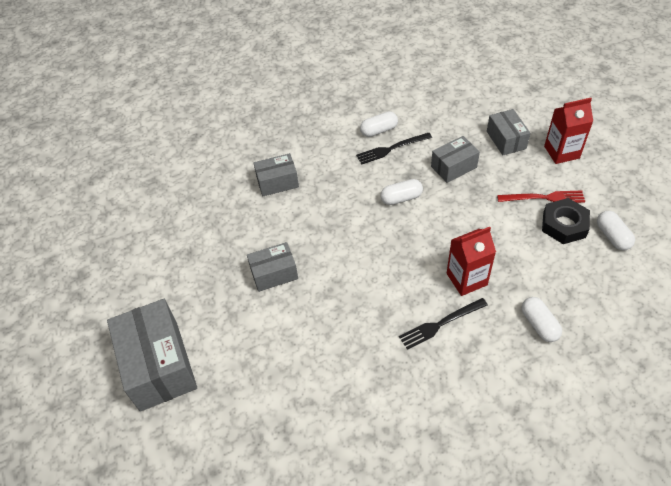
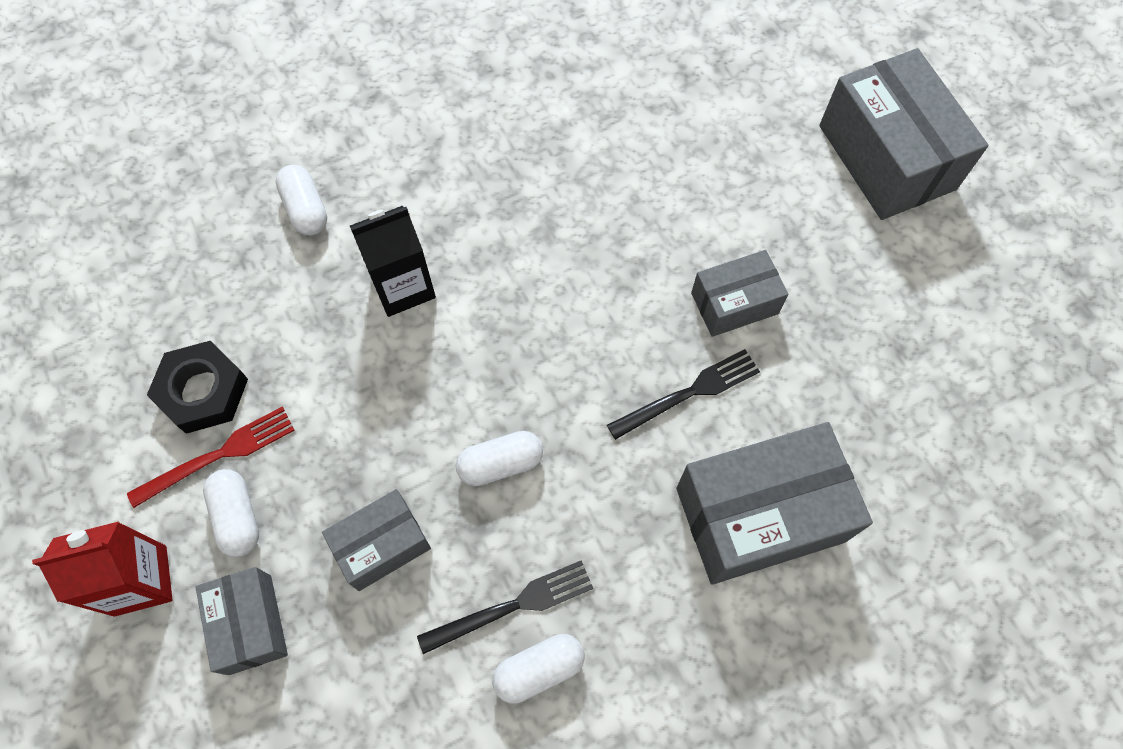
camera: 175 degrees right, 15 degrees up
grey box [253,153,299,196] -> grey box [676,422,873,585], size x1.79
black fork [399,298,488,350] -> black fork moved to [607,349,760,440]
red carton [447,227,496,296] -> black carton [350,206,436,317]
red fork [497,191,585,203] -> red fork turned 150 degrees clockwise [127,407,295,508]
white capsule [597,211,635,250] -> white capsule moved to [203,469,259,557]

